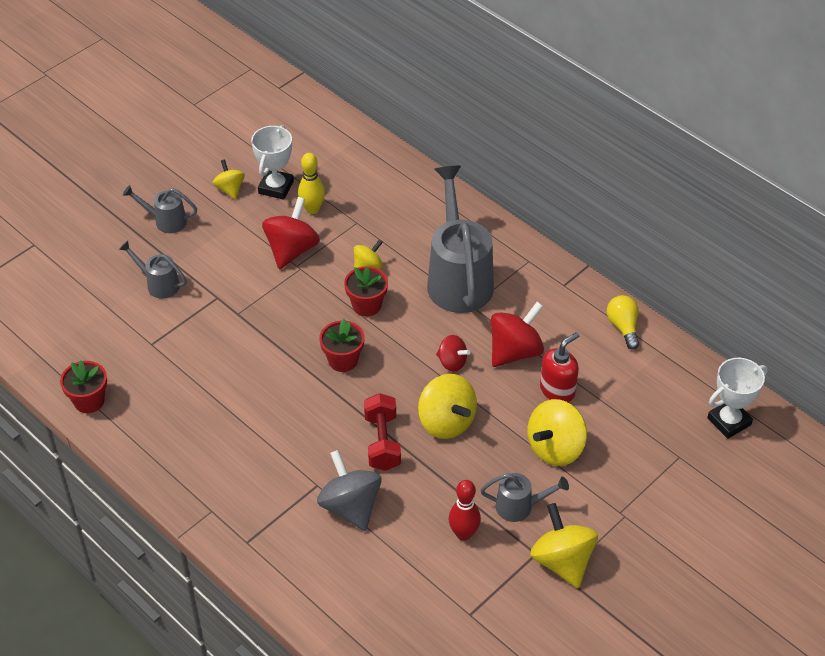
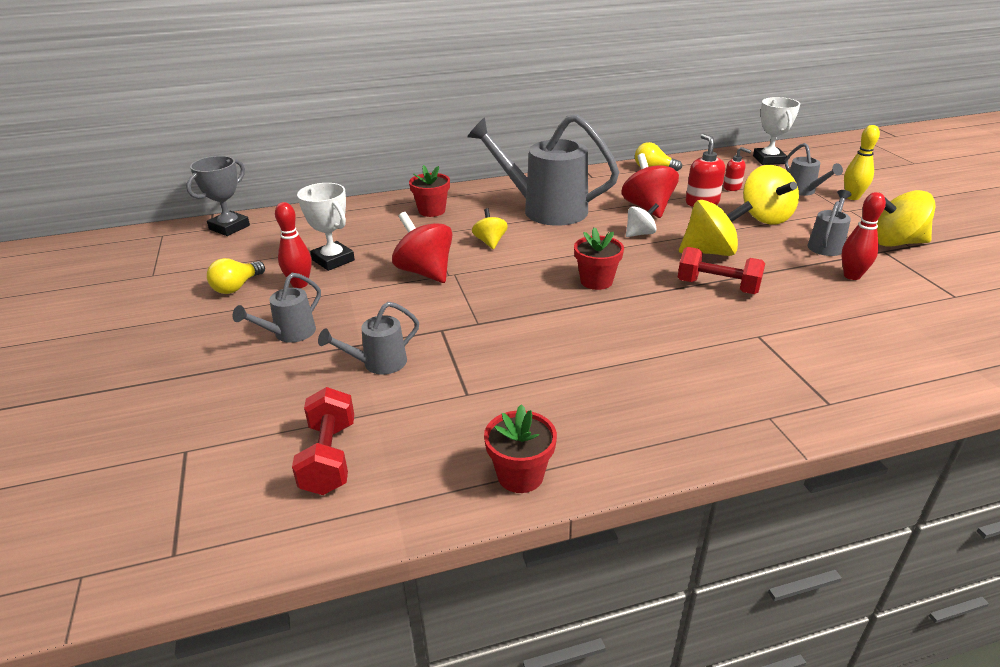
camera: 60 degrees left, 15 degrees down
yellow spinning top [213,159,245,199] -> red bowling pin [275,202,311,288]
yellow bowling pin [298,153,325,214] -> yellow bowling pin moved to [844,125,880,200]
grey spinning top [317,450,382,531] -> none
red flower pot [344,266,388,316] -> red flower pot moved to [409,165,450,217]
red spinning top [436,335,471,372] -> white spinning top [626,203,659,237]
none -> grey trophy [186,156,250,236]
none -> yellow light bulb [207,258,265,294]
none -> red dumbbell [292,387,354,495]
none -> red soap dispenser [723,147,751,191]
none -> grey watering can [785,143,843,196]

